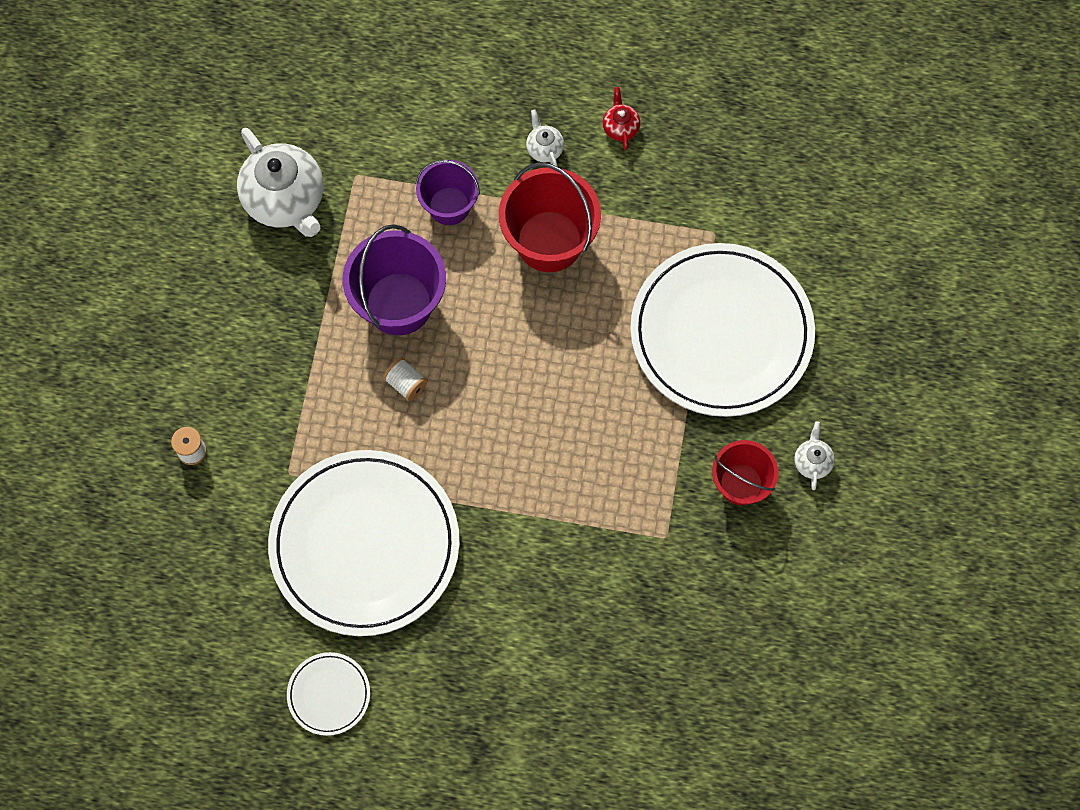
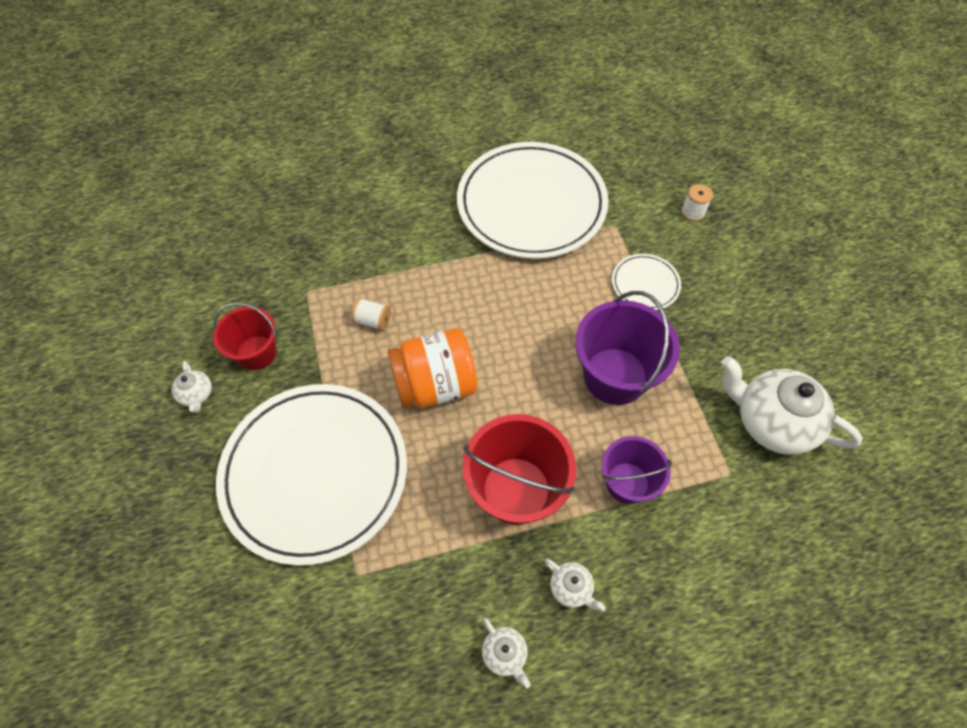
camera: 155 degrees right, 10 degrees down
white plate [287,652,370,736] -> white plate moved to [612,254,681,310]
white spool [383,357,428,401] -> white spool moved to [351,298,391,331]
red teapot [603,87,640,150] -> white teapot [482,618,531,688]
none -> orange jar [388,328,477,409]

